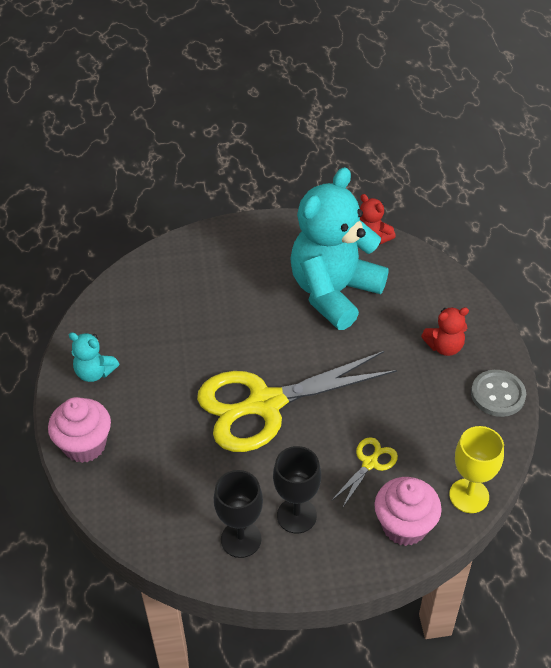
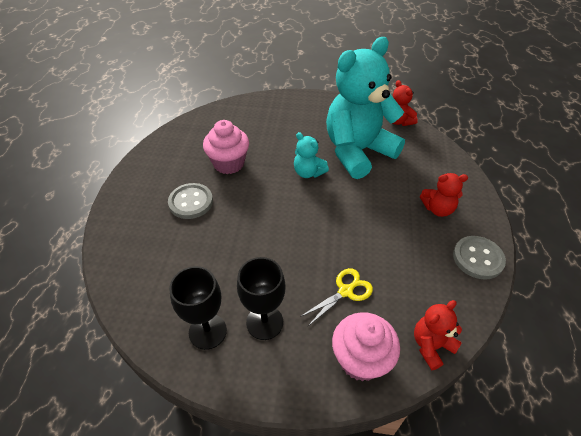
camera: 15 degrees right, 0 degrees up
pink cupcake [48,397,111,463] -> pink cupcake moved to [203,120,249,174]
turquoise teddy bear [69,332,119,382] -> turquoise teddy bear moved to [294,132,329,178]
yellow scissors [197,351,397,452] -> none
yellow goblet [449,426,504,513] -> red teddy bear [414,300,462,370]
none -> grey button [168,183,213,219]

